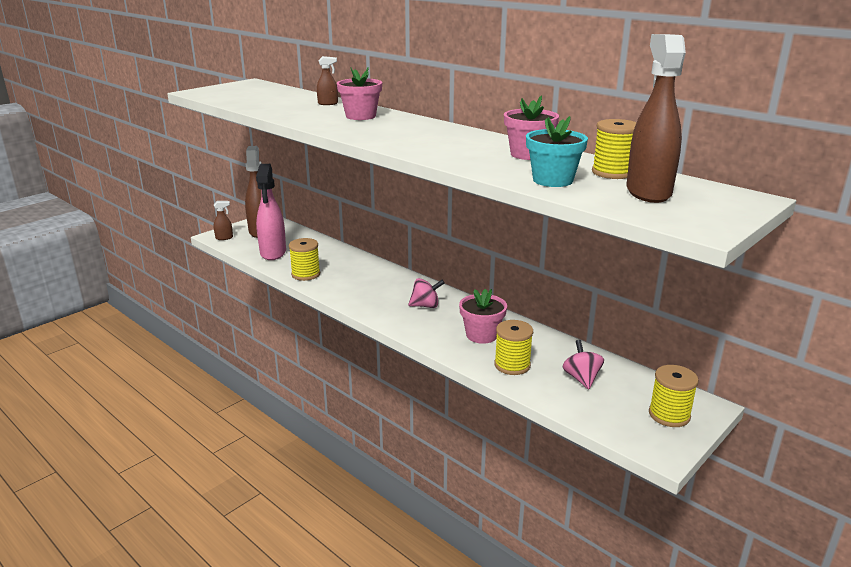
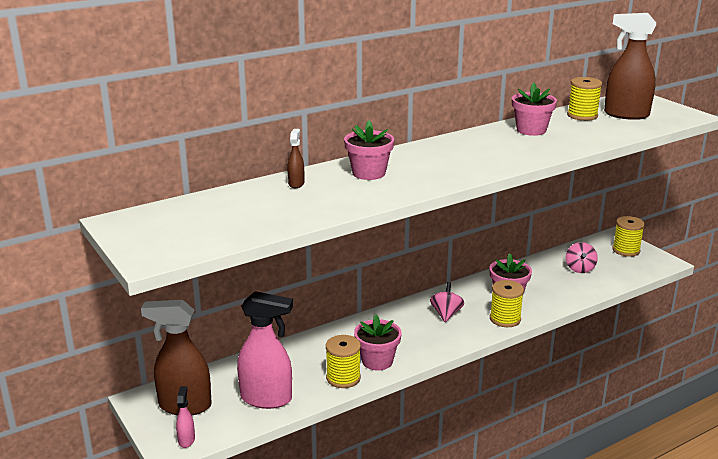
camera: 75 degrees left, 0 degrees up
brown spray bottle [214,201,233,240] -> pink spray bottle [176,386,195,448]
yellow spool [494,320,533,375] -> yellow spool moved to [490,280,524,327]
turquoise flower pot [526,116,588,187] -> none
pink spinning top [562,340,604,389] -> pink spinning top turned 90 degrees counterclockwise [566,242,598,273]
none -> pink flower pot [354,314,402,370]

